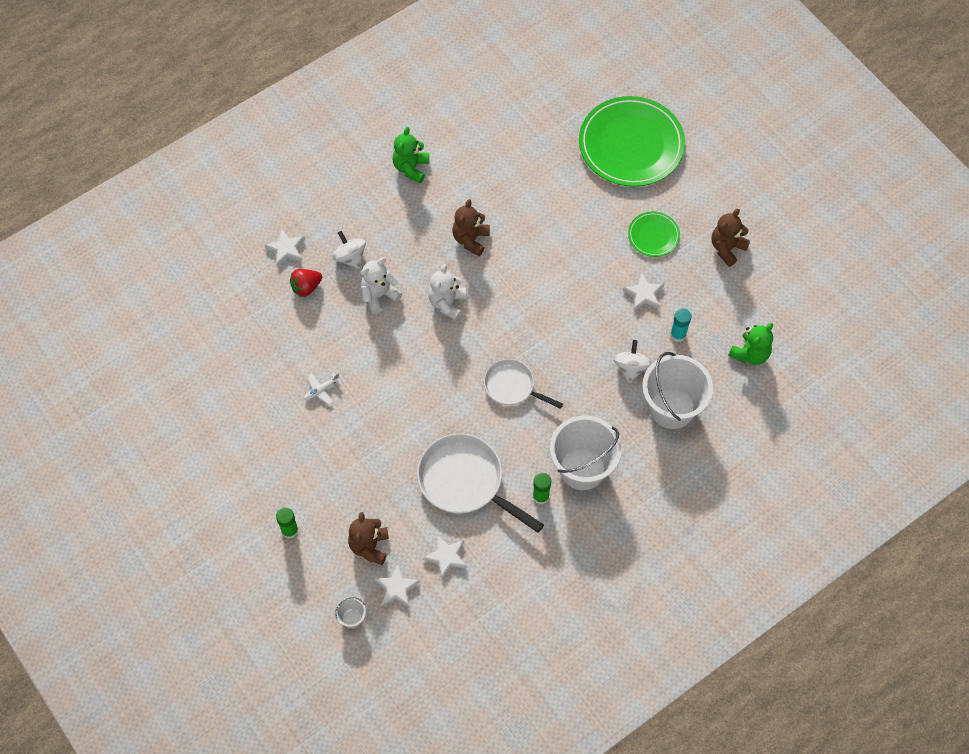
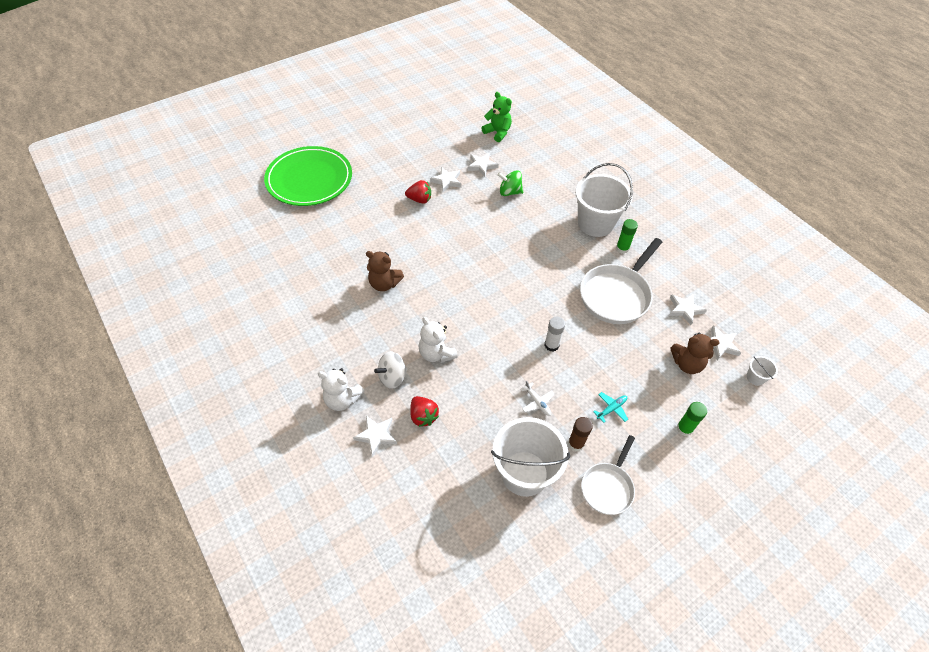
camera: 90 degrees left, 10 degrees down
green teddy bear [392,127,429,183] -> none
white teddy bear [428,264,466,320] -> white teddy bear moved to [318,368,365,411]
white pan [484,359,563,409] -> white pan moved to [581,435,635,515]
white spinning top [613,340,652,383] -> green spinning top [497,170,523,196]
green plate [628,212,680,257] -> none
white bucket [642,352,713,429] -> white bucket moved to [491,417,570,497]
turquoise glue stick [670,308,692,342] -> white star [467,153,499,177]
brown teddy bear [711,209,750,267] -> none
none -> red strawberry [405,180,431,204]
none -> white glue stick [544,317,565,352]
none -> brown glue stick [568,417,593,451]
none -> turquoise plane [593,392,628,423]

